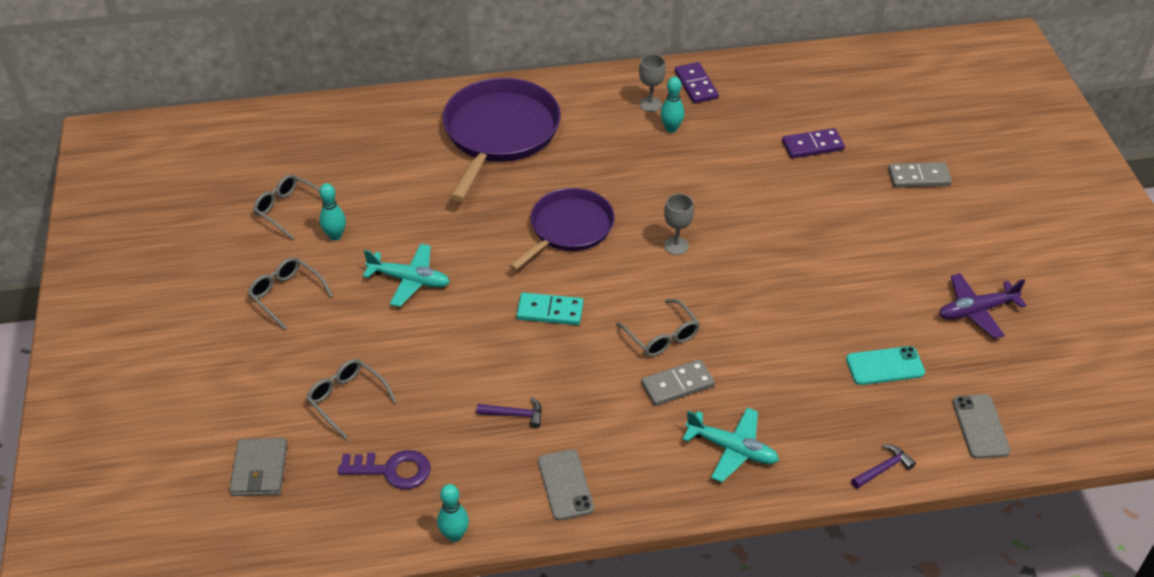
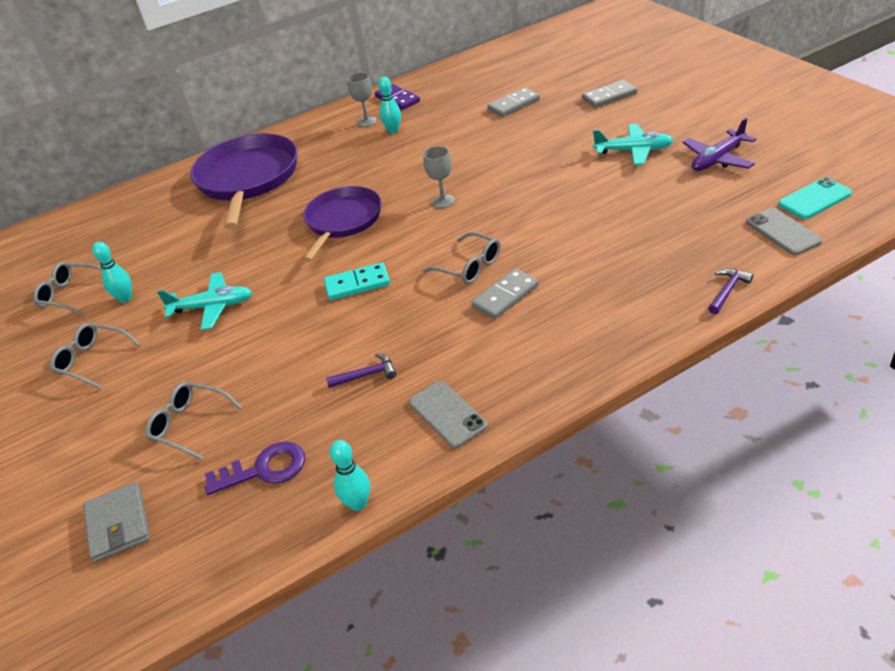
camera: 15 degrees left, 5 degrees down
turquoise plane [682,407,779,482] -> turquoise plane moved to [593,124,674,165]
purple domino [782,128,845,159] -> grey domino [487,87,540,117]
turquoise phone [846,346,925,385] -> turquoise phone moved to [778,177,852,219]

